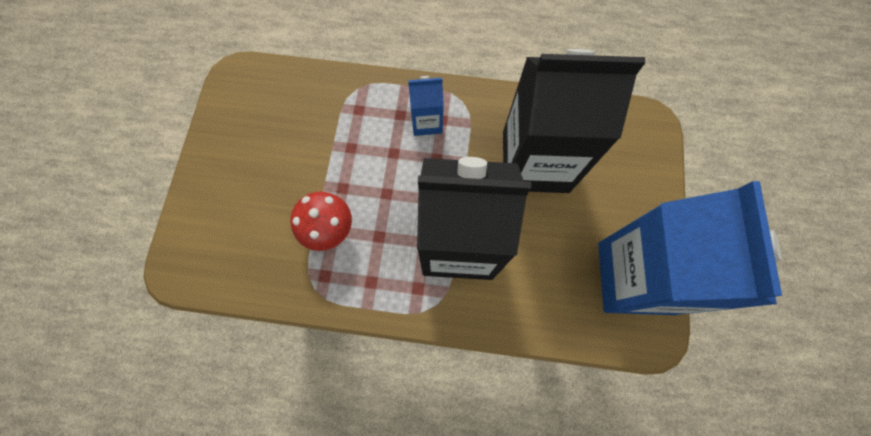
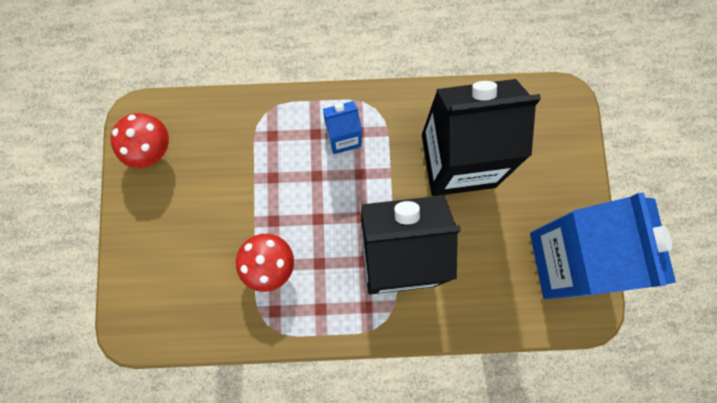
camera: 10 degrees left, 5 degrees up
none -> red mushroom [111,113,169,168]

